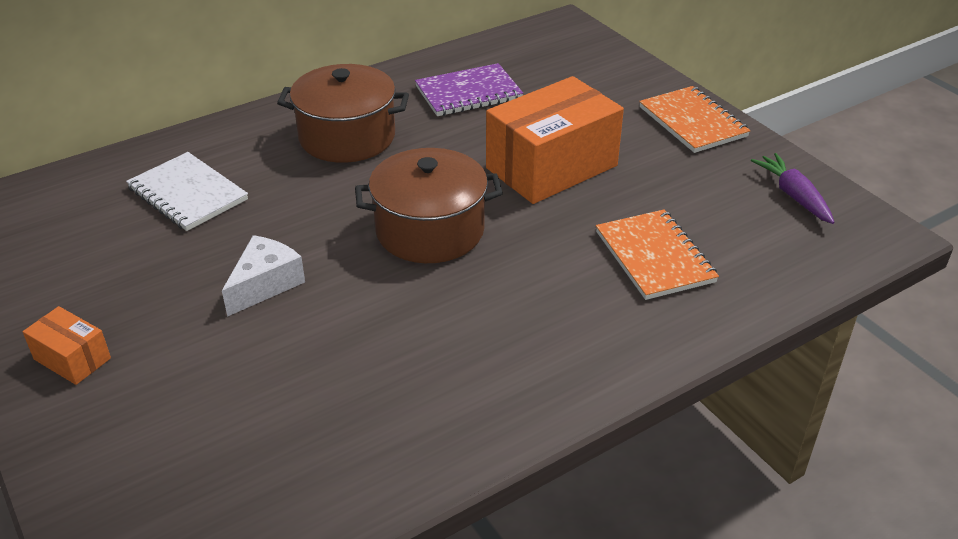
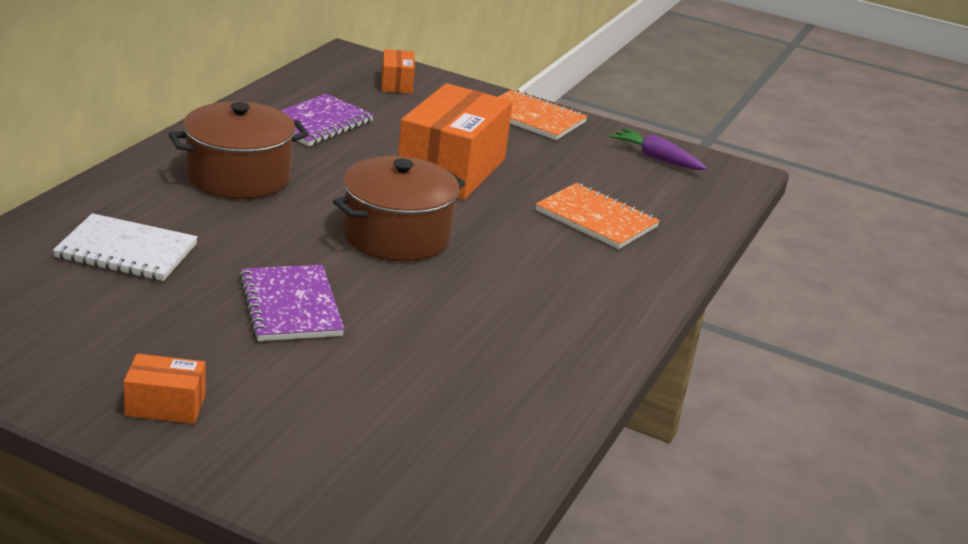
camera: 35 degrees left, 10 degrees down
white cheese [222,235,305,317] -> purple notebook [239,265,345,341]
none -> orange box [382,49,415,94]

